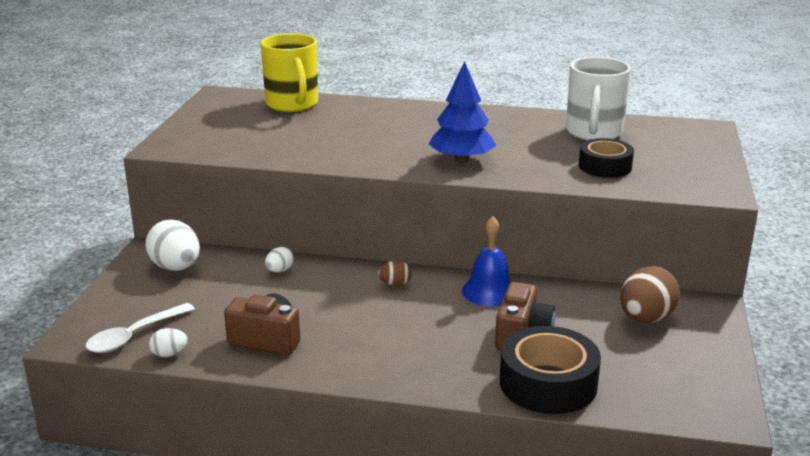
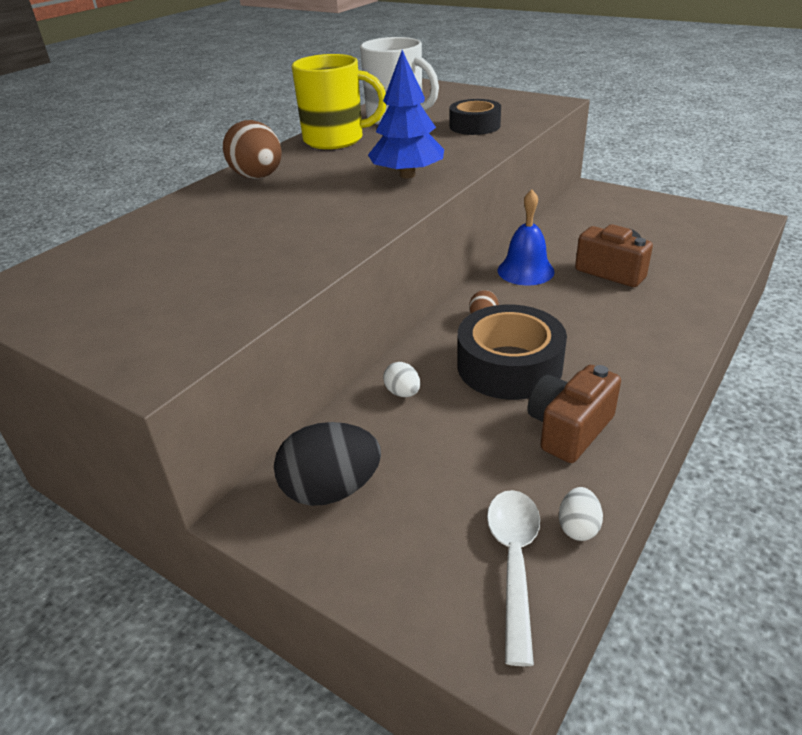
camera: 65 degrees left, 10 degrees up
white spoon [86,303,195,353] -> white spoon turned 150 degrees counterclockwise [487,490,540,666]
white egg [145,219,200,271] -> black egg [274,422,381,506]
yellow mug [261,33,318,112] -> yellow mug moved to [292,54,386,149]
black tape [500,326,601,414] -> black tape moved to [458,305,567,400]
brown egg [620,266,680,323] -> brown egg moved to [223,120,282,179]

